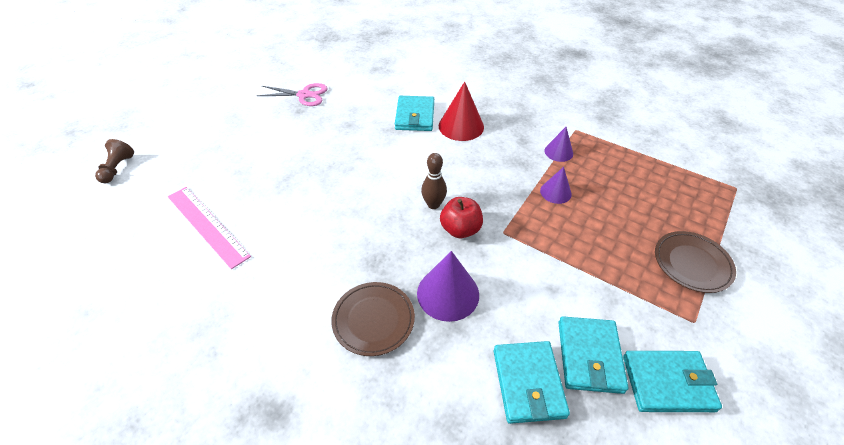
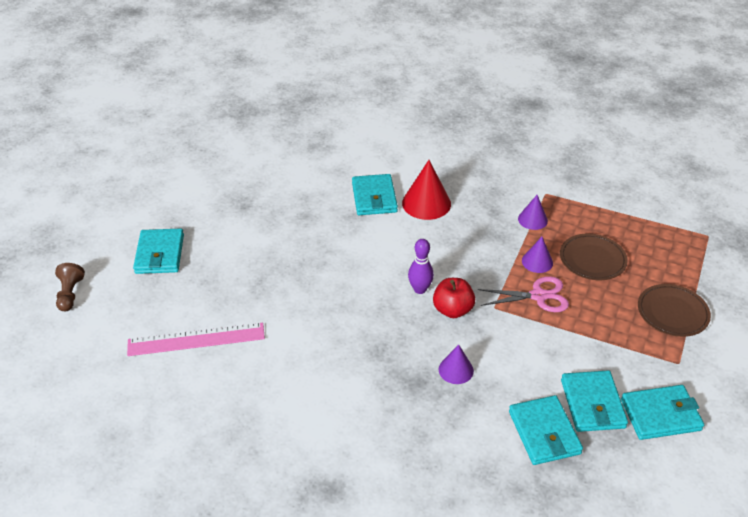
camera: 10 degrees left, 5 degrees down
pink ruler [168,187,251,269] -> pink ruler turned 45 degrees counterclockwise [127,323,265,356]
pink scissors [256,83,328,106] -> pink scissors moved to [478,276,569,312]
brown plate [331,282,415,356] -> brown plate moved to [560,234,628,280]
purple cone [417,251,479,322] -> purple cone [438,345,474,384], size x0.59
brown bowling pin [421,153,447,209] -> purple bowling pin [408,239,434,294]
none -> turquoise wallet [133,228,184,274]

